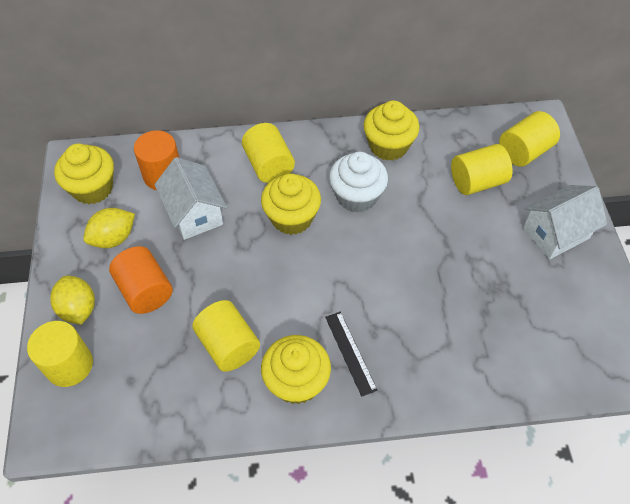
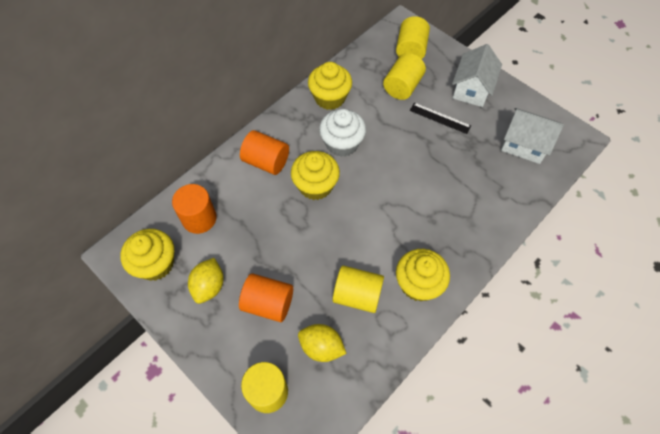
camera: 40 degrees left, 5 degrees up
yellow lemon [50,276,95,325] -> yellow lemon moved to [298,324,347,362]
white house [154,157,227,240] -> white house moved to [501,108,564,164]
yellow cylinder [242,123,295,183] -> orange cylinder [240,130,289,175]
black ruler [325,312,378,397] -> black ruler moved to [410,103,471,134]

